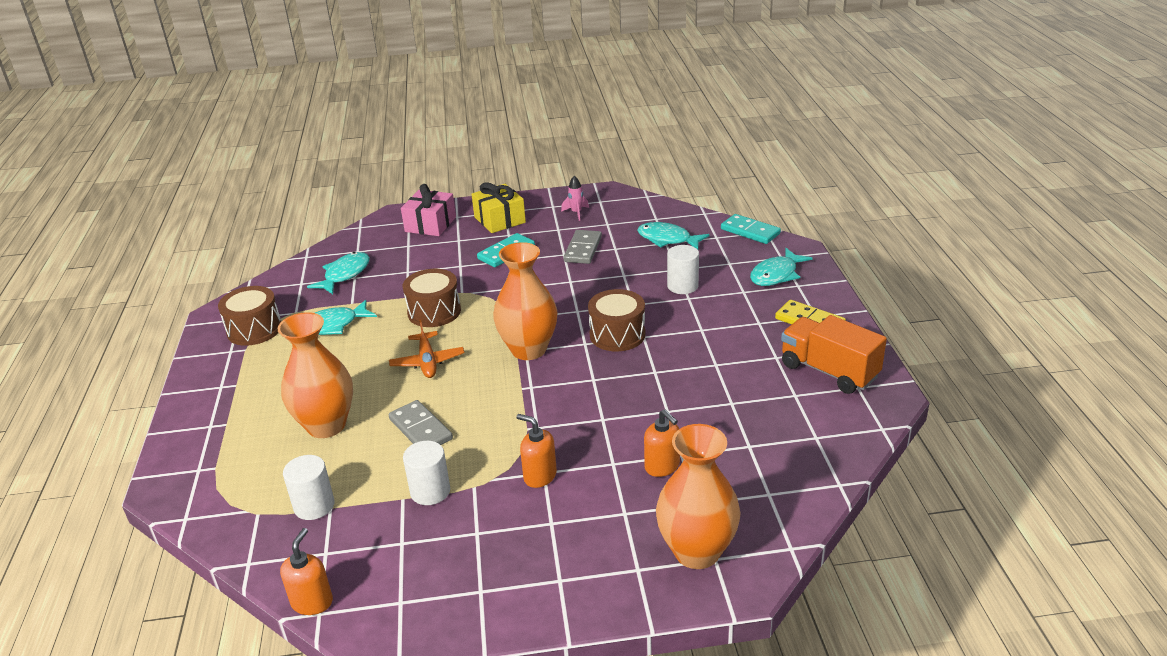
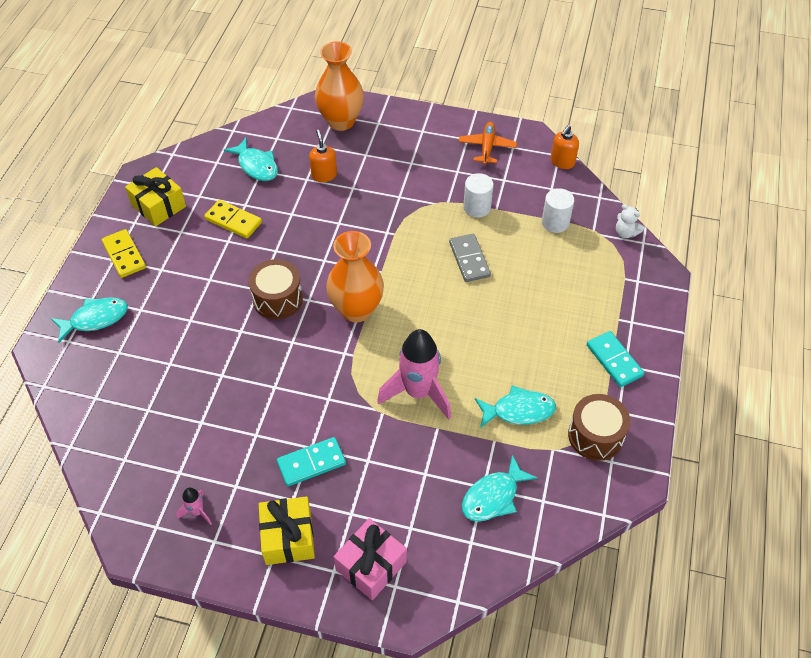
camera: 160 degrees left, 20 degrees up
orange vase [278,312,353,438] -> none
orange plane [389,319,465,378] -> orange plane moved to [459,122,517,165]
brown drum [403,269,461,327] -> pink rocket [377,329,451,420]
orange soap dispenser [517,414,557,488] -> none
grey domino [563,230,602,264] -> none
turquoise fish [637,222,710,250] -> turquoise fish moved to [224,138,278,181]
white cylinder [667,245,699,294] -> none
turquoise domino [721,214,781,244] -> turquoise domino moved to [587,331,644,387]
orange truck [781,315,887,394] -> yellow gift [125,167,186,227]
none -> yellow domino [204,200,262,238]
none -> white teddy bear [616,204,644,238]

